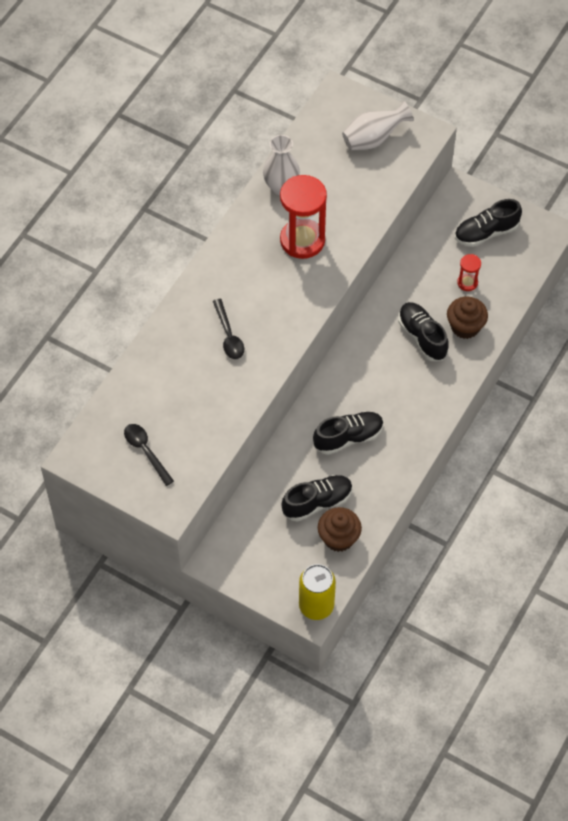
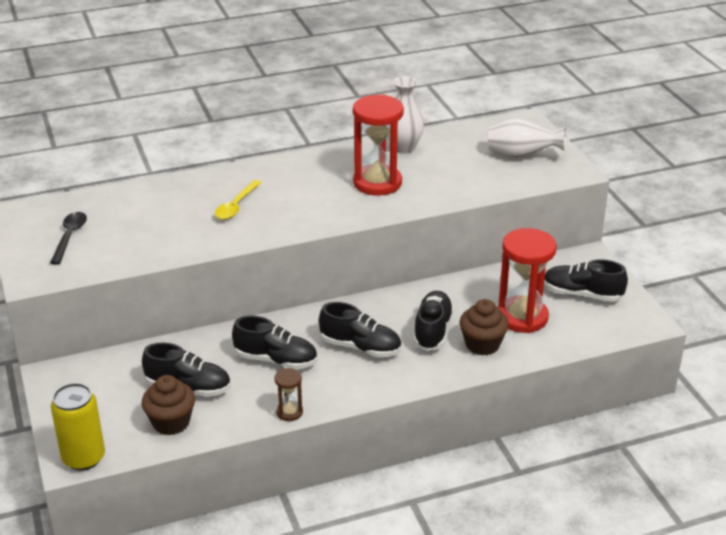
camera: 40 degrees right, 25 degrees down
black spoon [213,299,244,359] -> yellow spoon [215,180,262,220]
red hourglass [457,254,481,291] -> red hourglass [498,228,557,333], size x2.12
none -> brown hourglass [274,368,303,421]
none -> black shoe [319,302,401,357]

